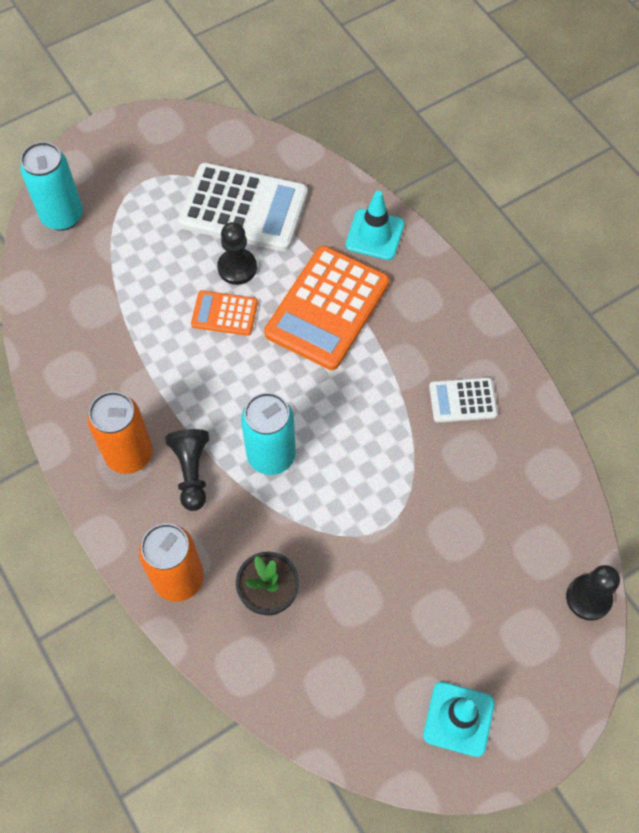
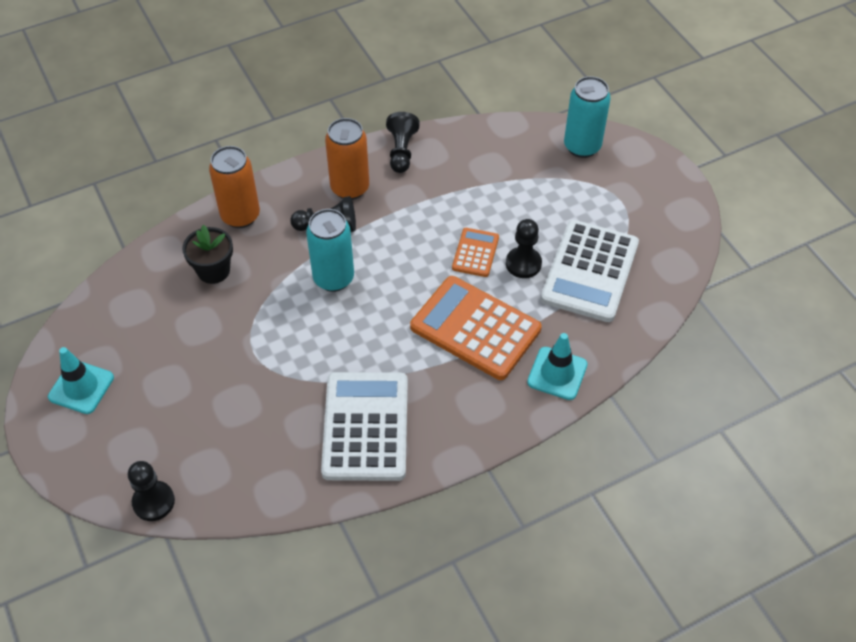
camera: 95 degrees right, 10 degrees down
white calculator [429,378,498,422] -> white calculator [321,372,408,481], size x1.97
none -> black pawn [386,112,420,173]

